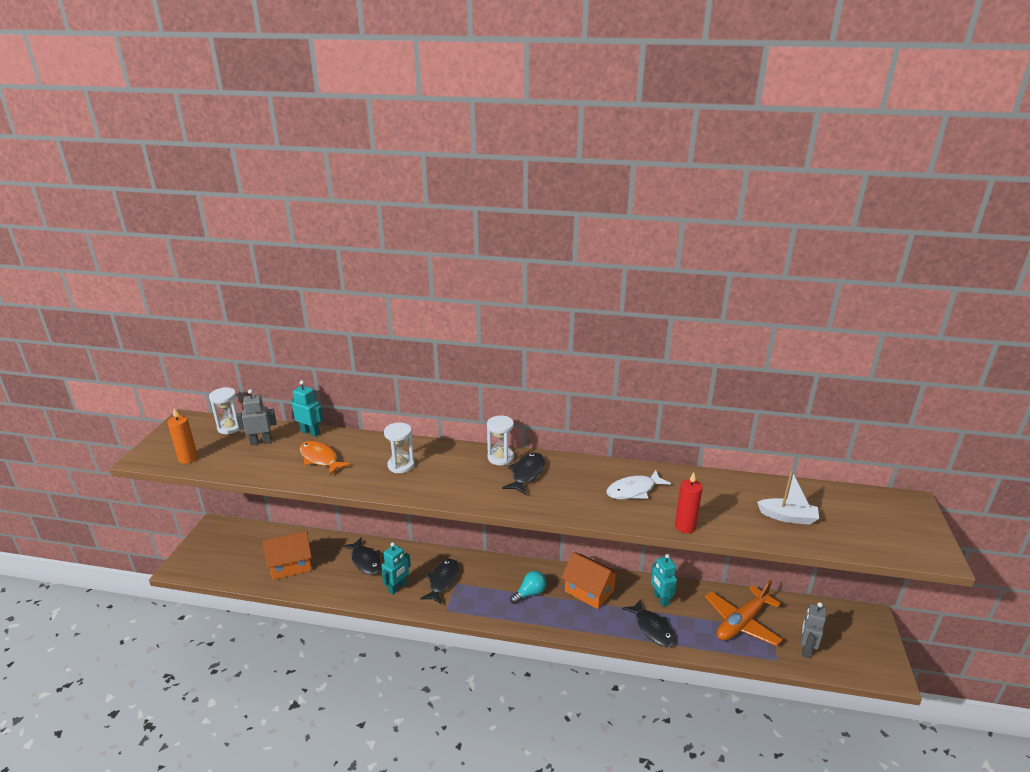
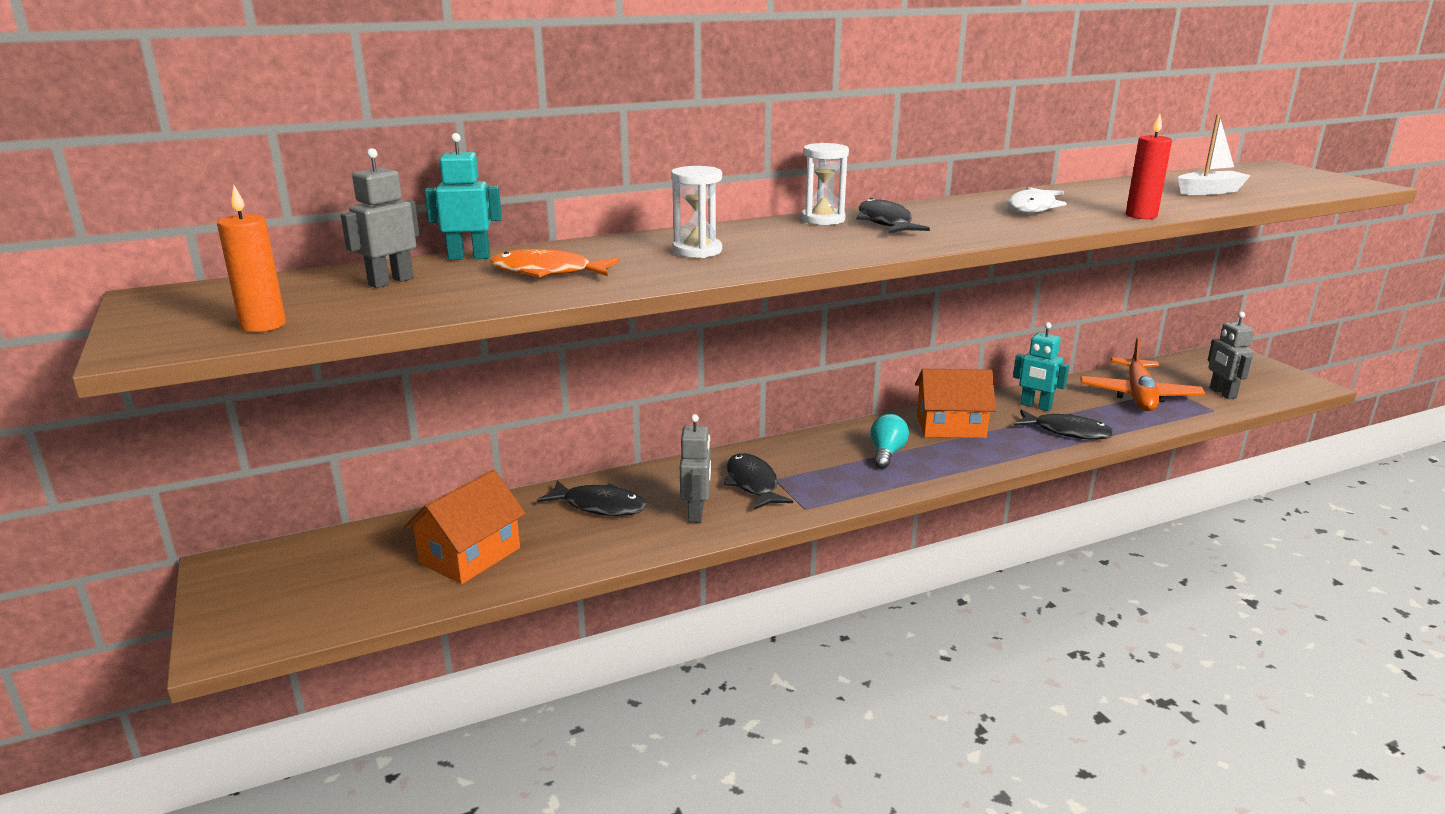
camera: 35 degrees left, 5 degrees down
white hourglass [209,387,240,434] -> none
turquoise robot [382,542,411,594] -> grey robot [680,414,711,523]

